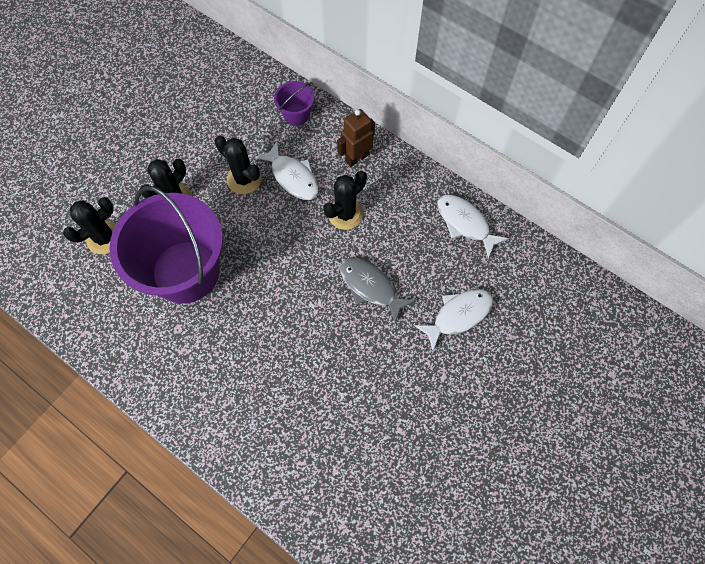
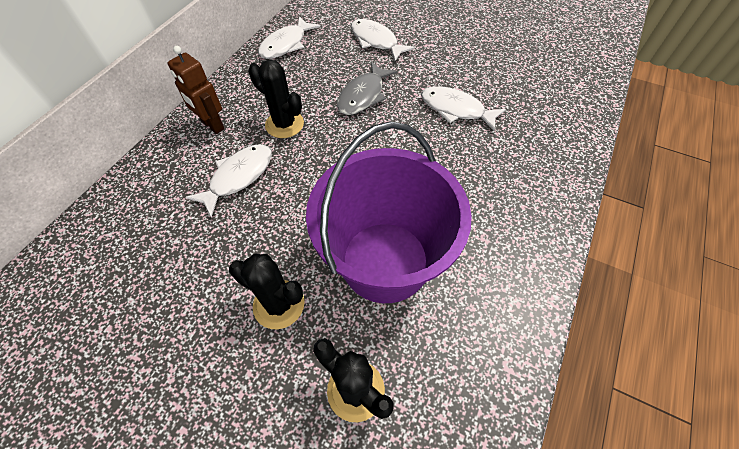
camera: 100 degrees left, 10 degrees down
black cactus [215,136,262,194] -> none
purple bucket [274,81,314,126] -> none
none -> white fish [421,86,506,132]

